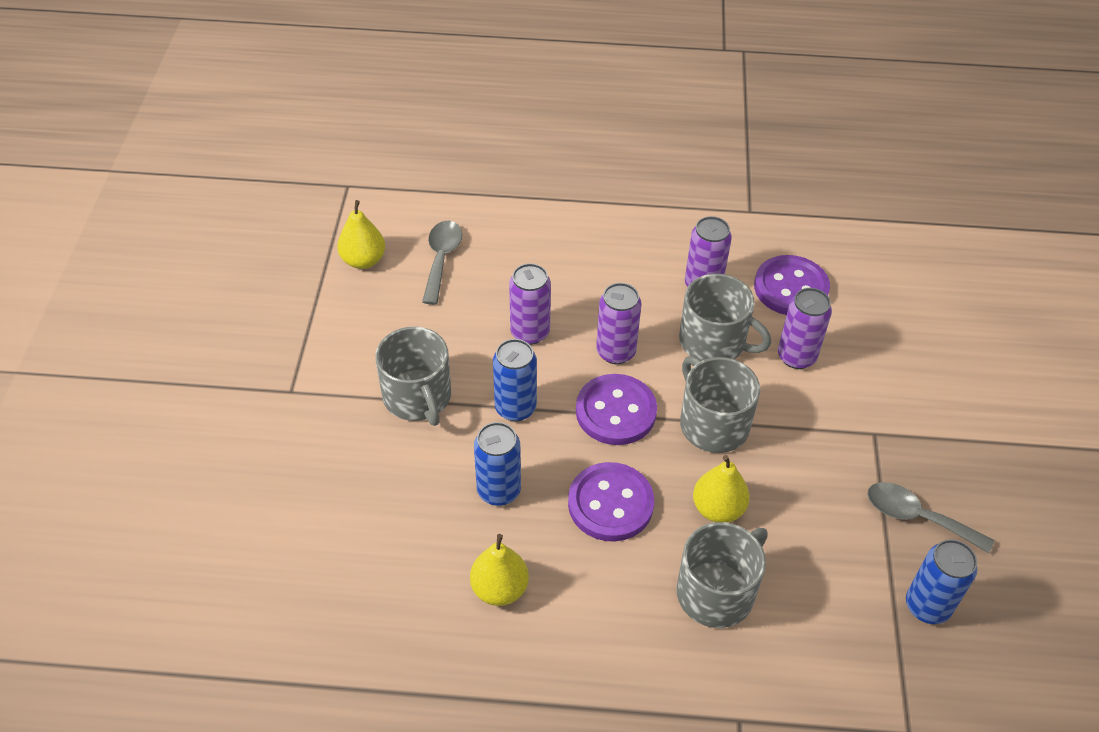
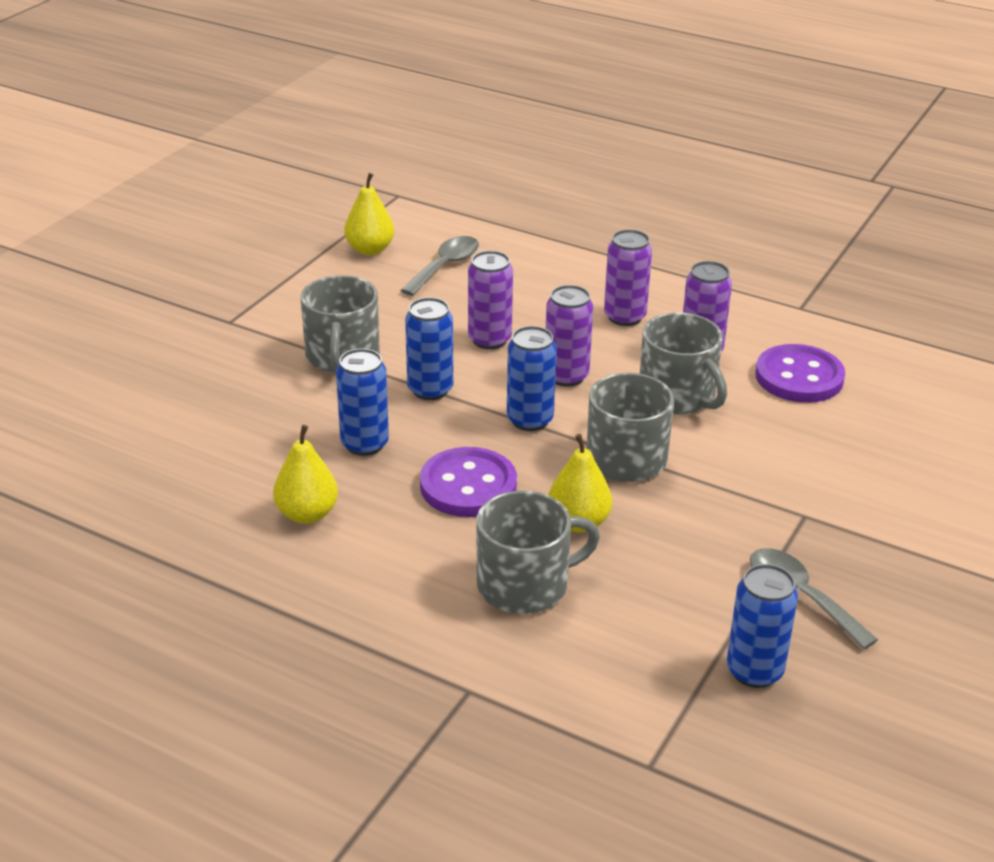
camera: 25 degrees right, 15 degrees down
purple button [576,374,657,445] -> blue can [507,326,557,431]
purple can [778,288,832,369] -> purple can moved to [604,229,652,326]

